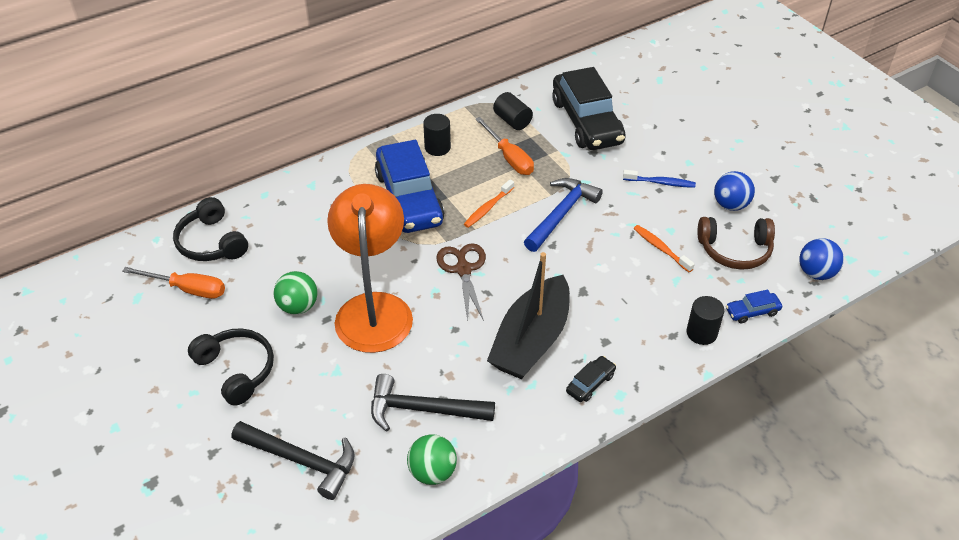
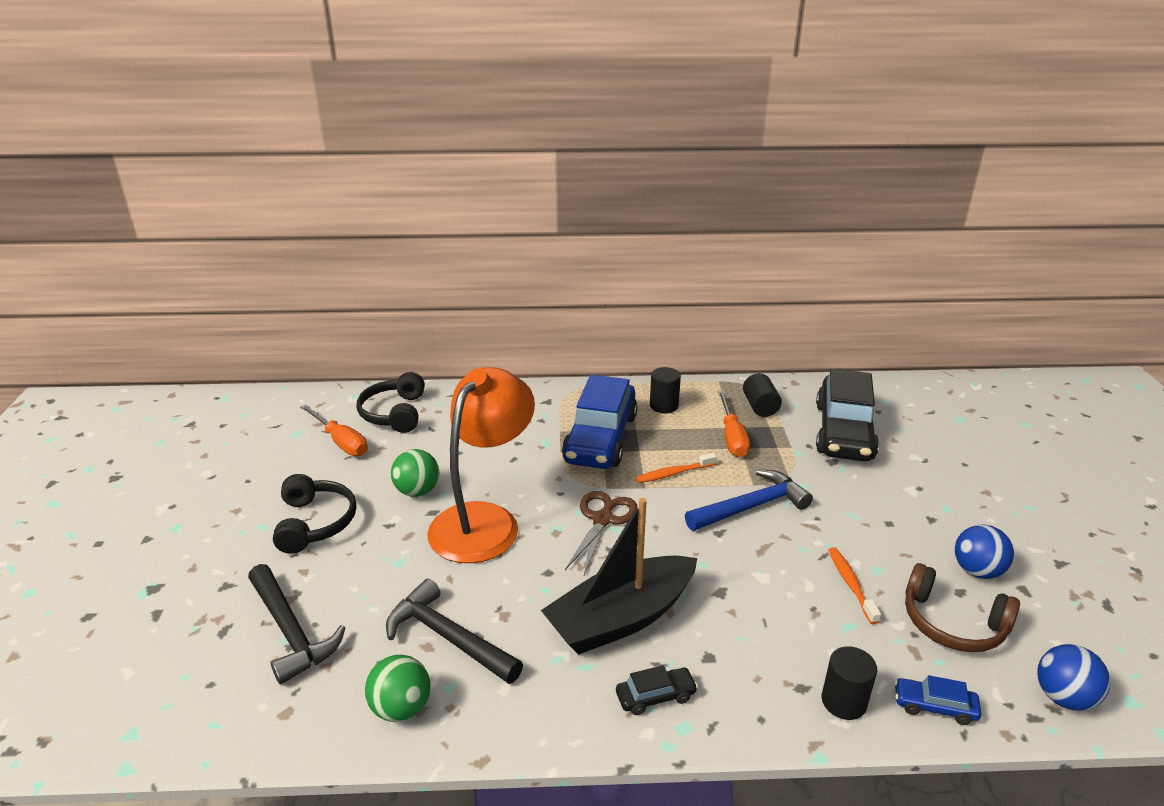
camera: 30 degrees right, 15 degrees down
blue toothbrush [623,170,696,188] -> none

